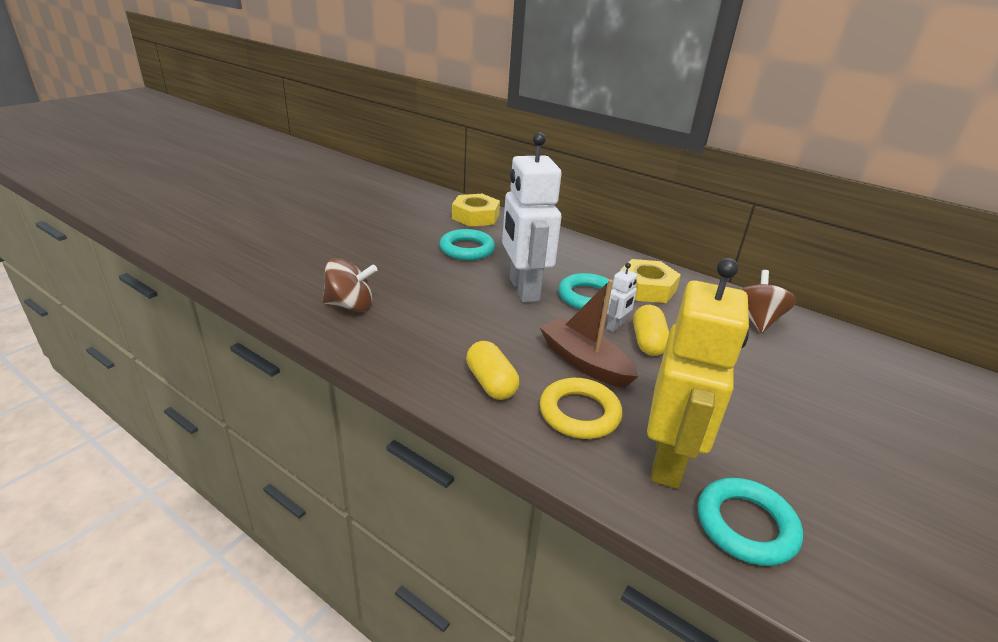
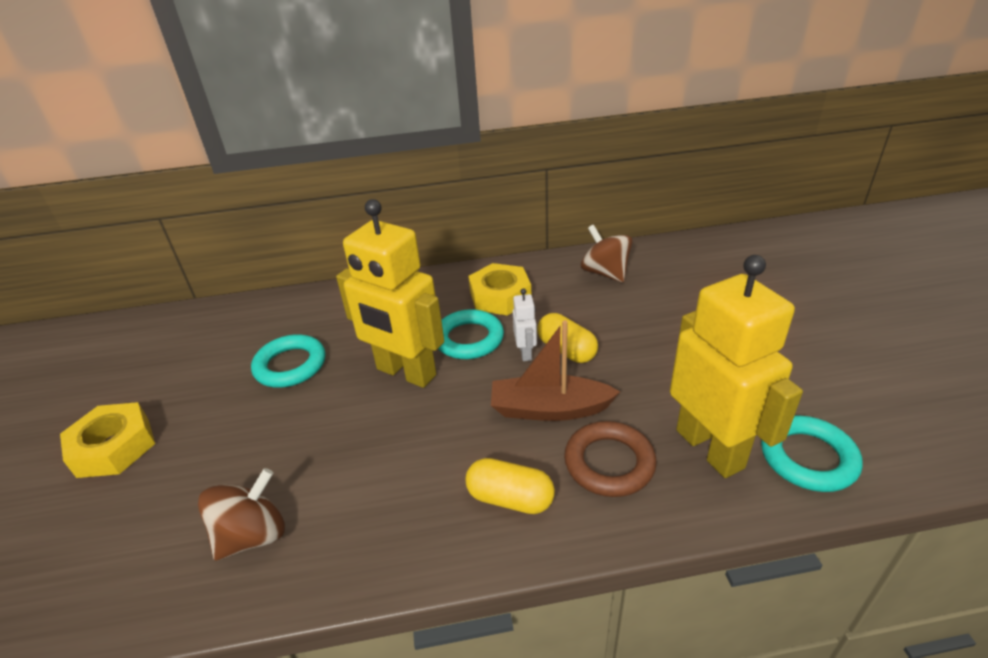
camera: 40 degrees left, 5 degrees up
yellow nut [452,194,500,227] -> yellow nut moved to [60,402,155,478]
white robot [502,132,562,303] -> yellow robot [336,199,444,388]
yellow ring [540,378,622,439] -> brown ring [564,421,657,497]

